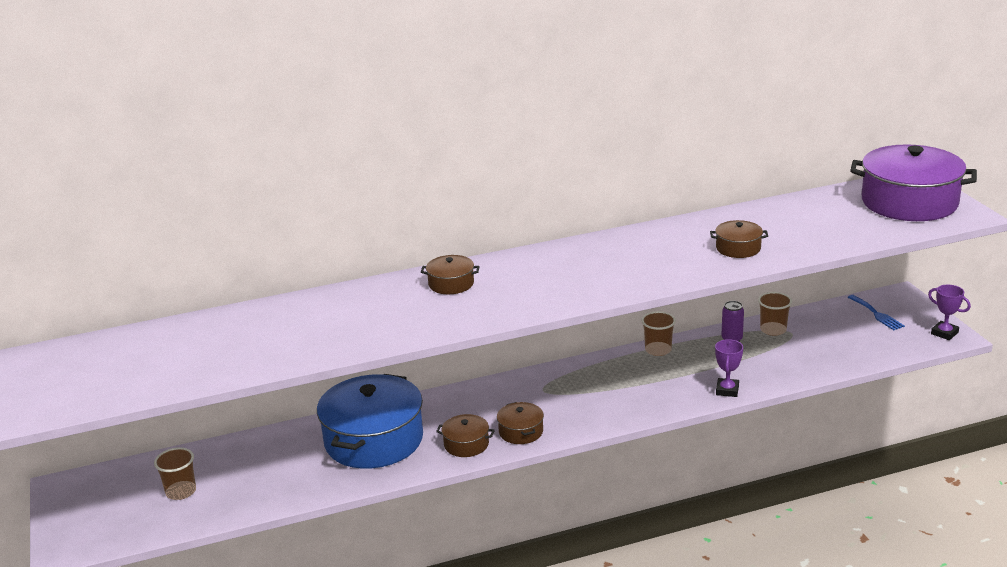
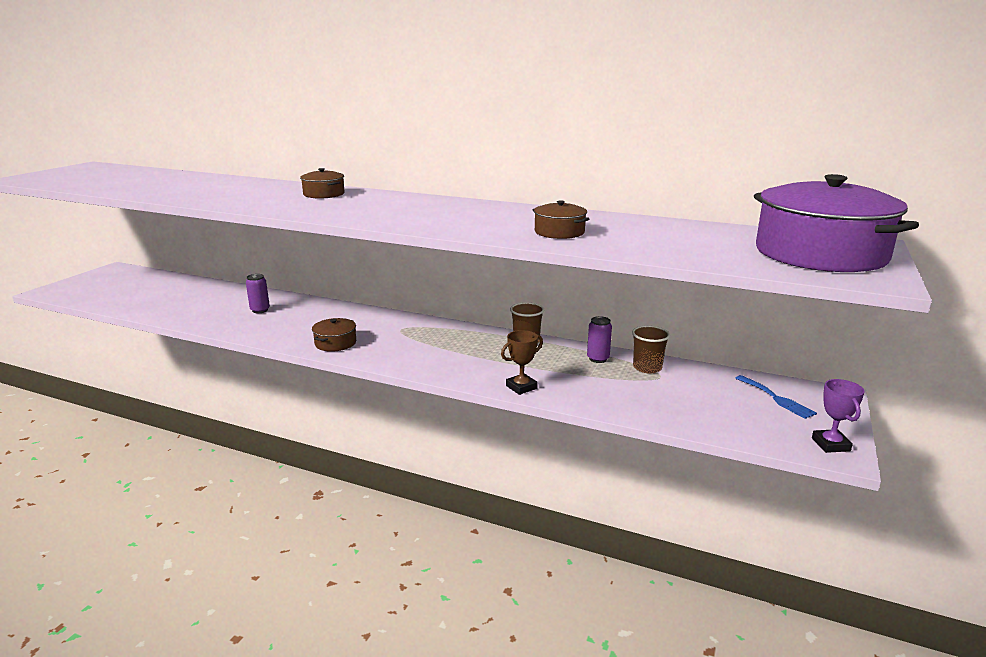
camera: 40 degrees right, 5 degrees down
brown cup [154,448,196,500] -> none
blue pot [317,374,423,469] -> purple can [246,274,270,313]
brown pot [436,414,495,457] -> none
purple trophy [715,339,743,397] -> brown trophy [501,330,543,395]
blue fork [847,295,905,330] -> blue fork turned 45 degrees counterclockwise [735,375,817,419]

